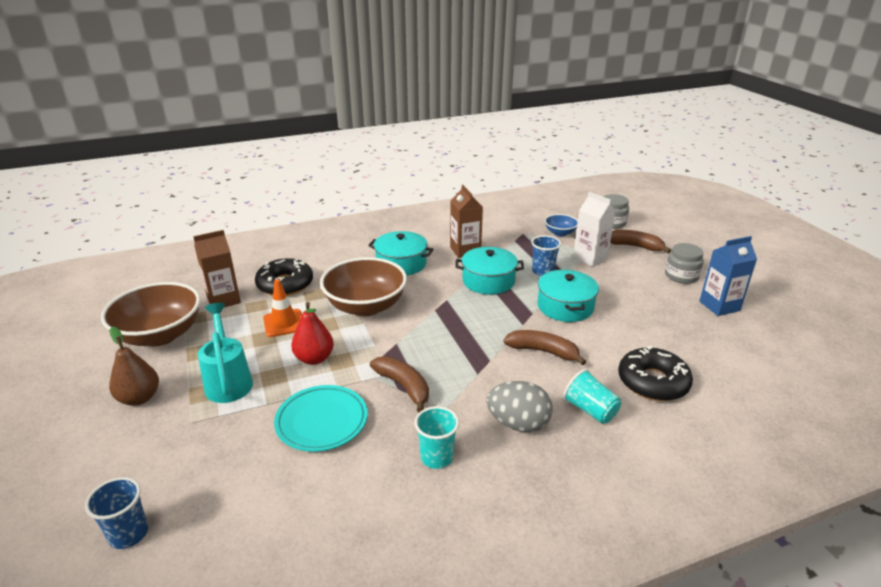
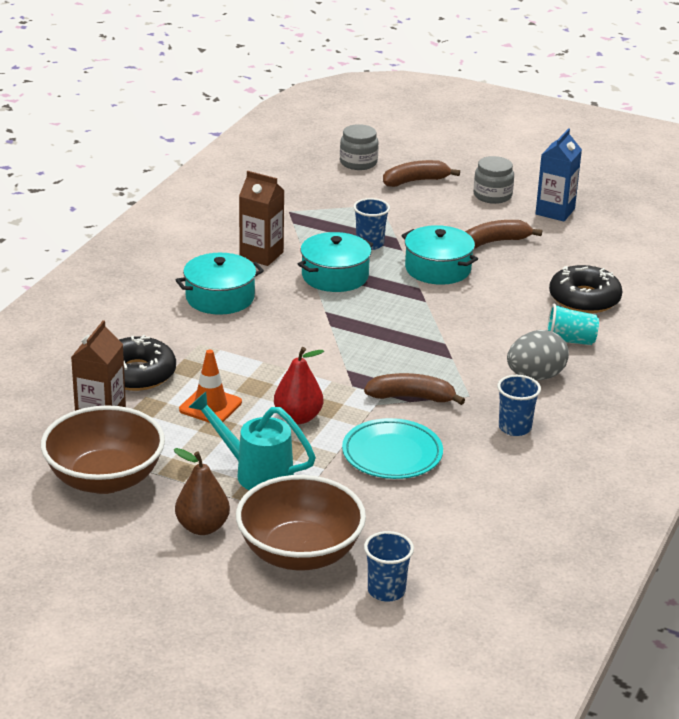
camera: 45 degrees left, 0 degrees up
brown bowl [320,257,407,316] -> brown bowl moved to [236,475,366,571]
turquoise cup [414,406,459,469] -> blue cup [497,375,541,436]
brown banana [503,330,586,365] -> brown banana moved to [465,220,542,248]
blue bowl [545,214,578,236] -> none
white carton [573,192,616,266] -> none

